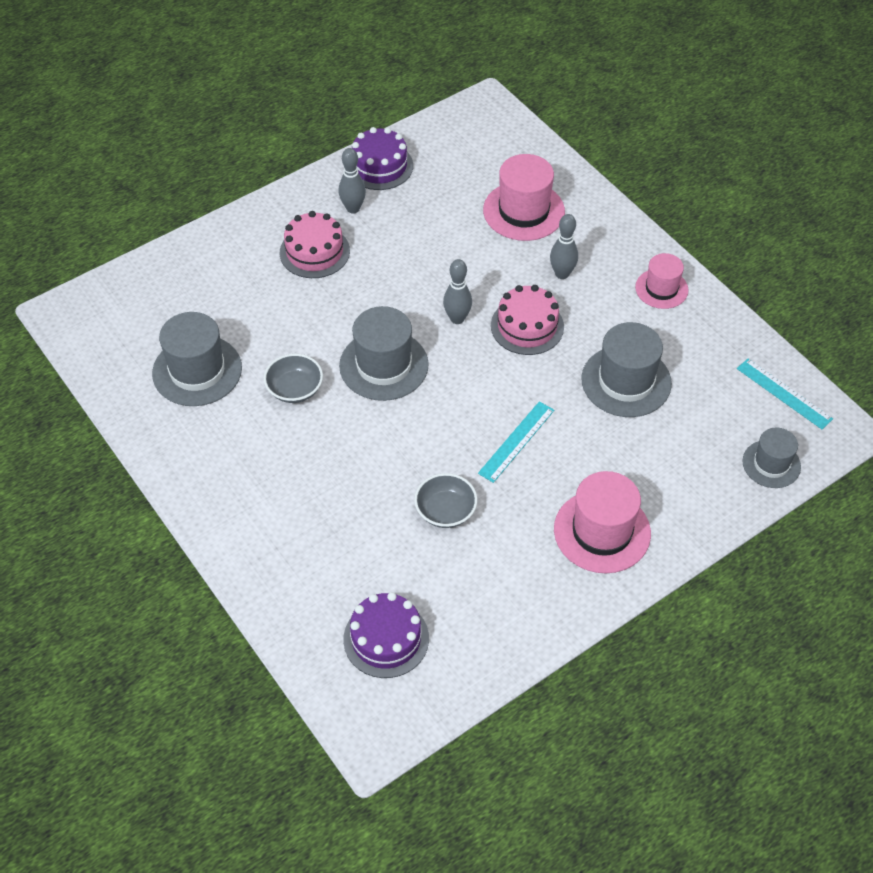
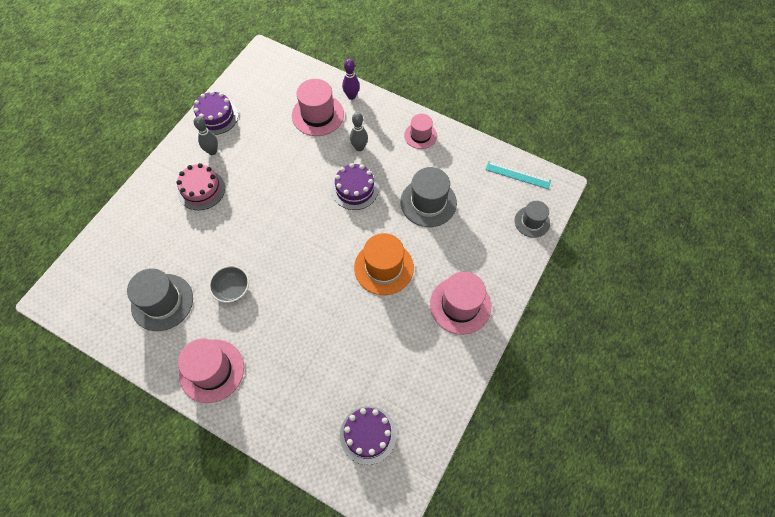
camera: 25 degrees left, 10 degrees up
grey hat [339,306,429,401] -> none
grey bowl [414,473,478,528] -> none
grey bowling pin [443,259,472,324] -> none
turquoise ruler [478,401,554,483] -> orange hat [354,233,414,295]
pink cake [491,285,564,355] -> purple cake [332,163,379,210]
none -> pink hat [178,338,244,403]
none -> purple bowling pin [342,59,360,100]

